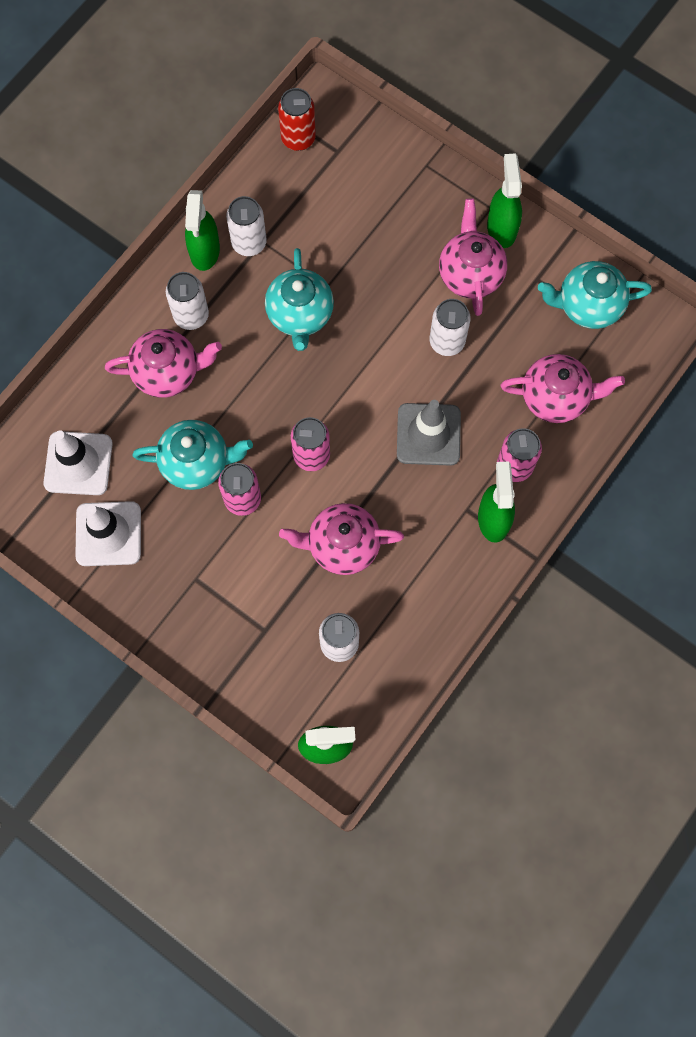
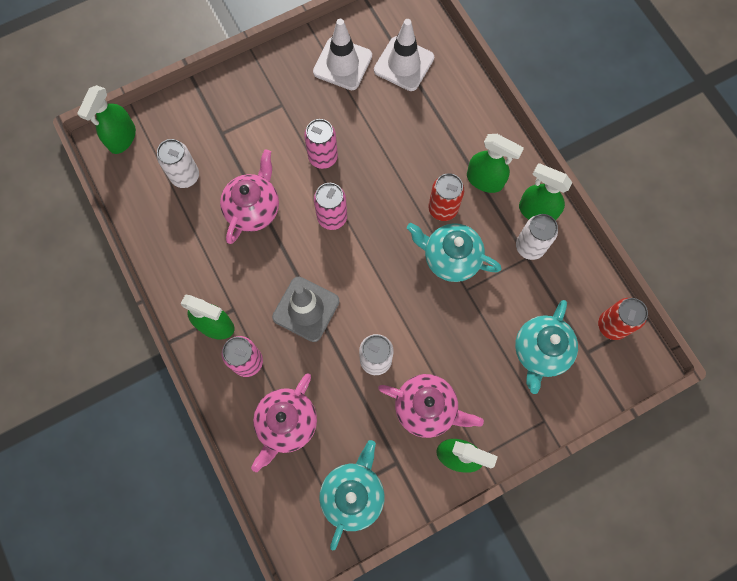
camera: 115 degrees right, 0 degrees up
pink teapot [105,329,222,398] -> none
turquoise teapot [133,420,253,490] -> turquoise teapot moved to [515,300,578,394]
white can [166,272,209,330] -> green spray bottle [467,134,524,193]
none -> red can [428,173,464,221]

